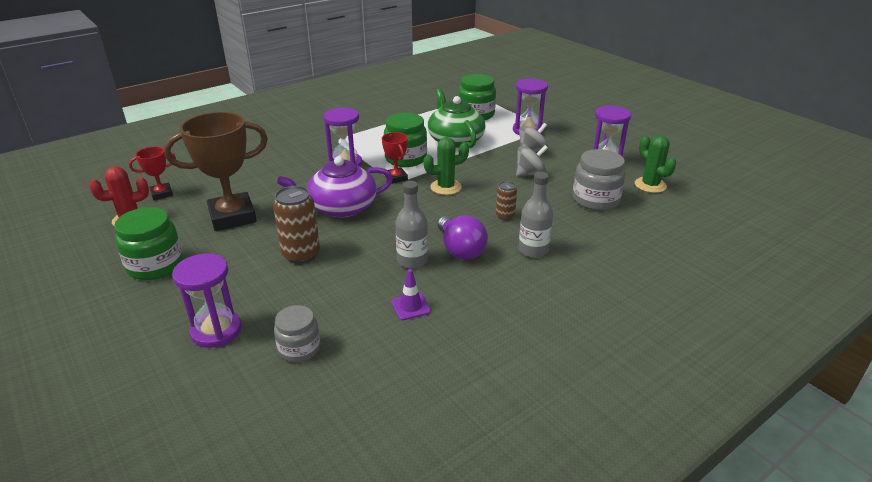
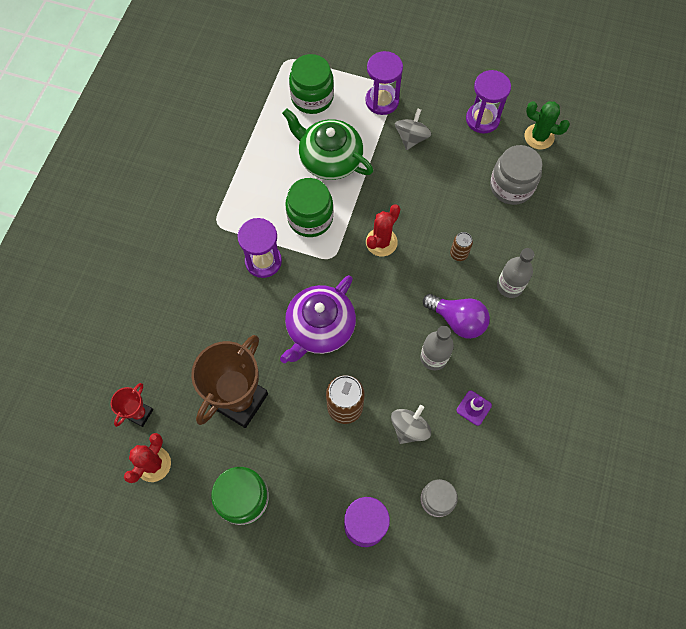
camera: 35 degrees left, 35 degrees up
red trophy [382,132,408,184] -> none
green cactus [423,137,469,195] -> red cactus [366,204,400,256]
grey spinning top [516,145,548,176] -> grey spinning top moved to [391,405,431,444]

